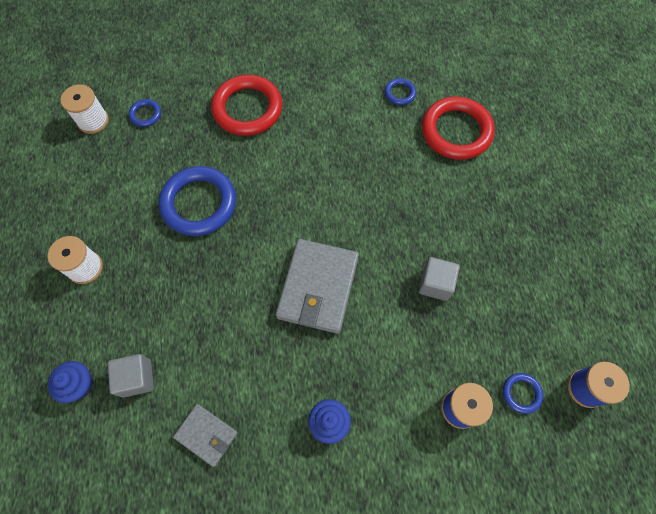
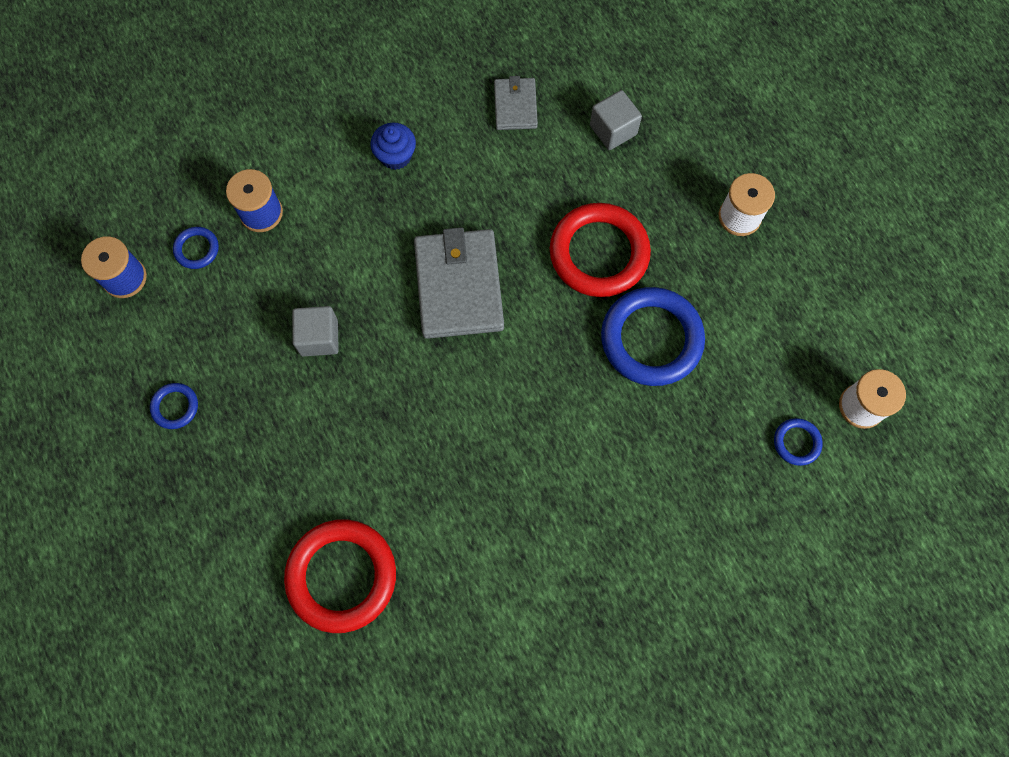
camera: 160 degrees right, 5 degrees up
blue cupcake [47,361,93,403] -> none
grey wallet [173,404,238,467] -> grey wallet turned 75 degrees clockwise [494,76,538,130]
red ring [211,75,282,136] -> red ring moved to [550,203,651,297]
blue ring [385,78,416,105] -> blue ring moved to [150,383,198,429]

